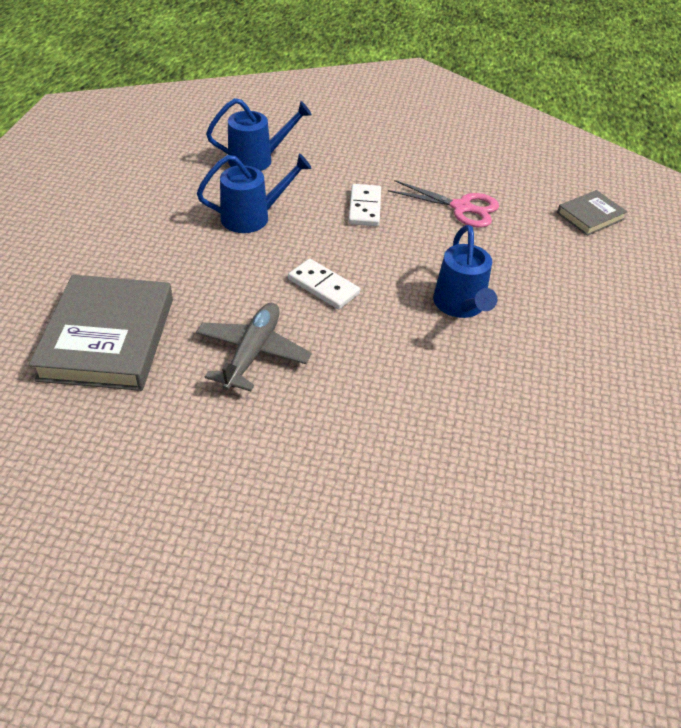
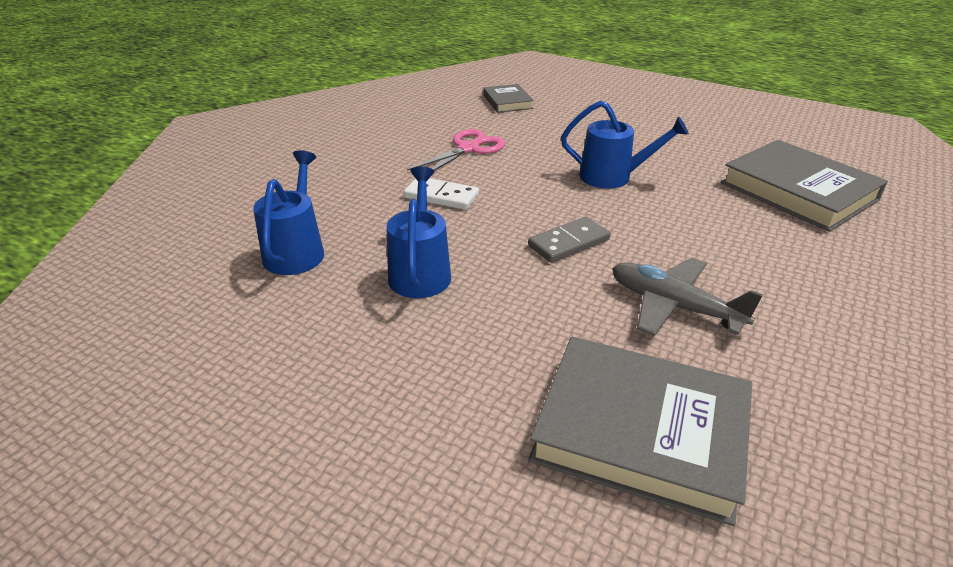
camera: 70 degrees left, 10 degrees down
white domino [288,259,360,309] -> grey domino [528,217,610,263]
none -> grey book [721,140,888,232]

